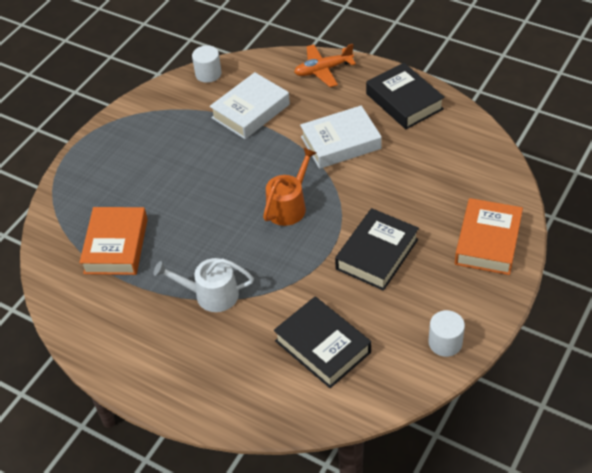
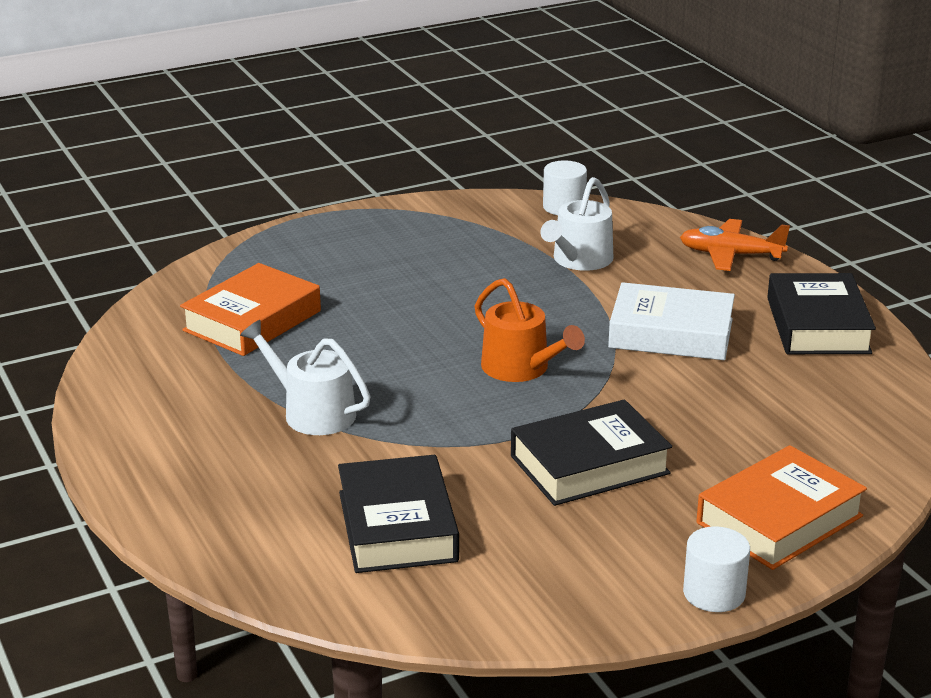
camera: 30 degrees right, 20 degrees down
white book [210,72,290,139] -> white watering can [540,177,614,271]
orange watering can [263,147,316,226] -> orange watering can turned 75 degrees clockwise [474,278,585,382]
white cylinder [428,310,465,357] -> white cylinder moved to [683,526,750,612]

